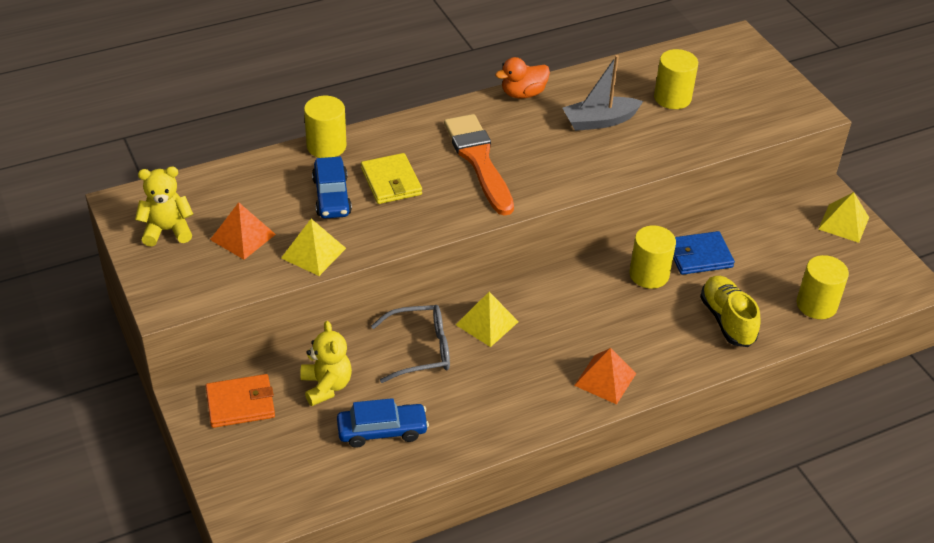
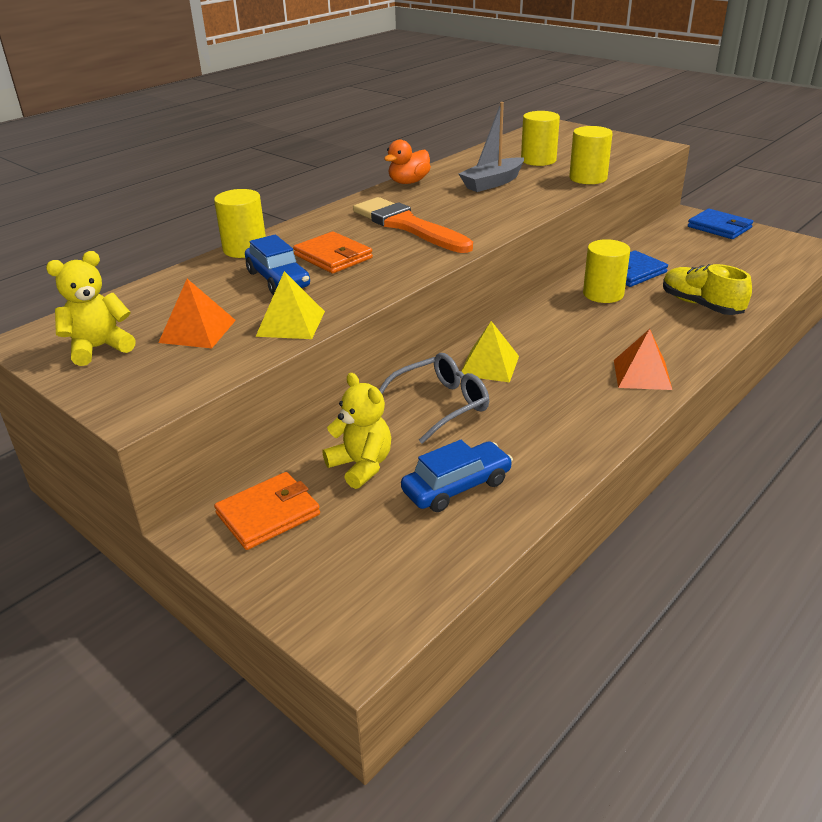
camera: 20 degrees left, 10 degrees down
yellow wallet [361,153,422,204] -> orange wallet [293,232,373,273]
yellow cylinder [797,255,849,319] -> yellow cylinder moved to [569,126,613,184]
yellow pyramid [818,192,869,243] -> blue wallet [688,209,753,239]

